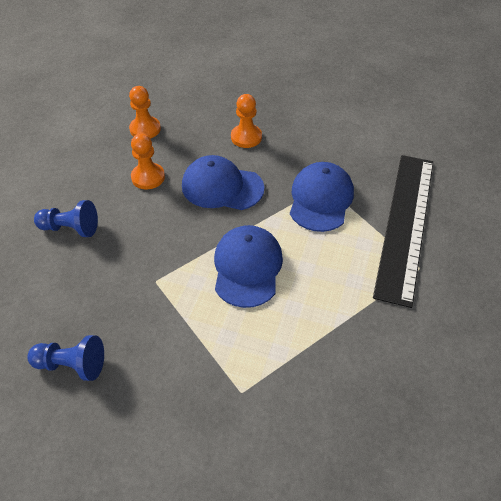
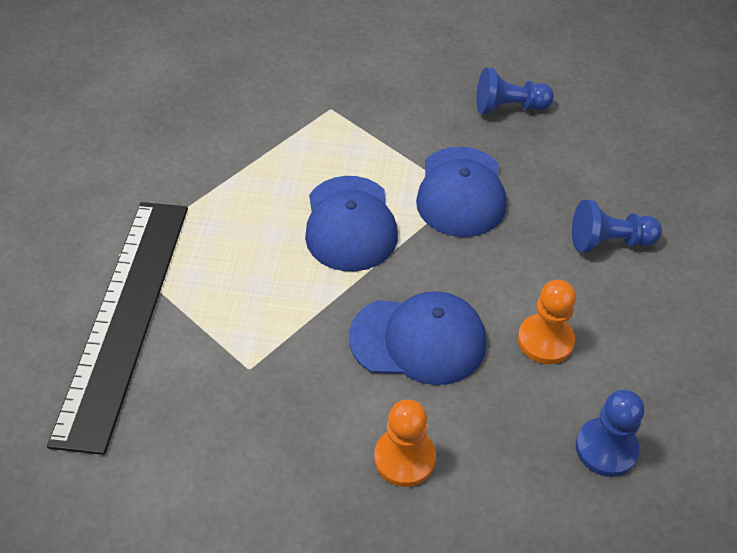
camera: 170 degrees right, 0 degrees up
orange pawn [129,86,161,139] -> blue pawn [576,390,644,477]
blue cap [290,162,354,232] -> blue cap moved to [416,147,507,237]

